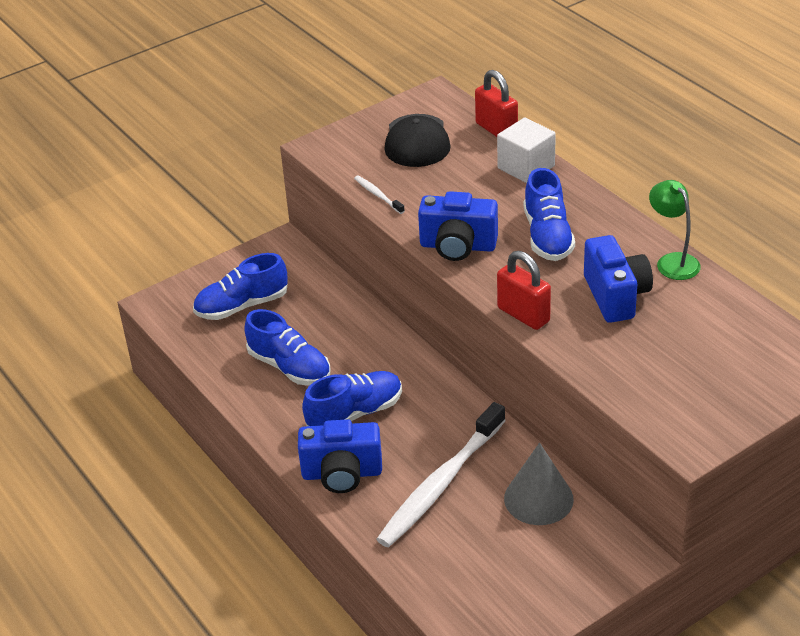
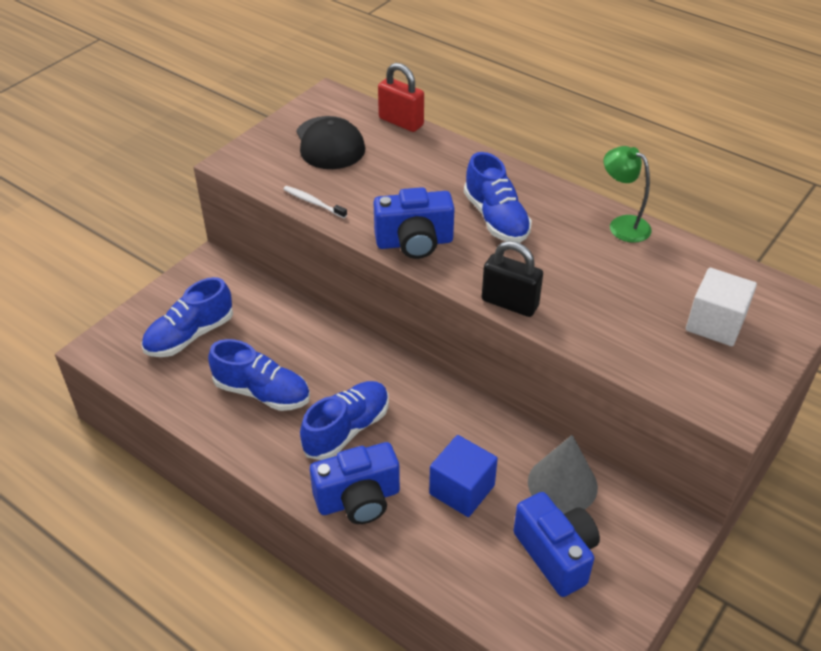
camera: 20 degrees left, 5 degrees up
white toothbrush [376,402,506,547] -> blue cube [429,435,498,517]
white cube [497,117,556,183] -> white cube moved to [686,268,757,346]
red padlock [497,251,551,330] -> black padlock [482,241,543,317]
blue camera [584,235,653,323] -> blue camera moved to [513,492,600,597]

